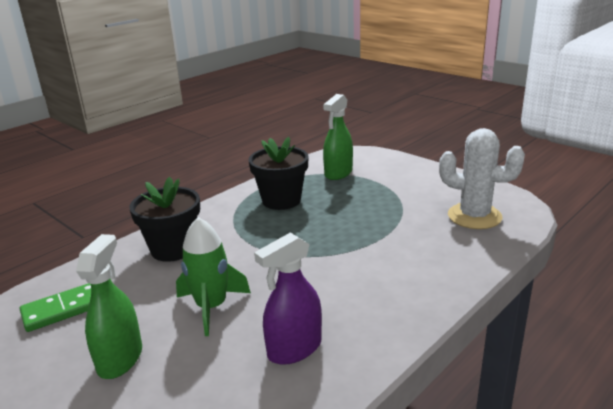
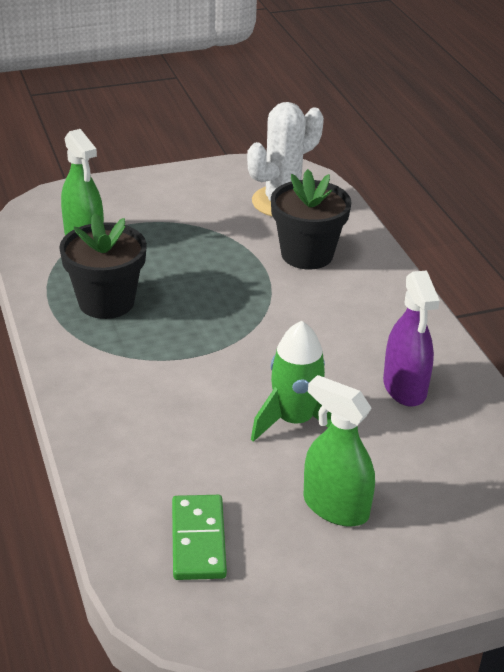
camera: 65 degrees left, 10 degrees up
black flower pot [129,177,200,262] -> black flower pot moved to [271,169,351,269]

